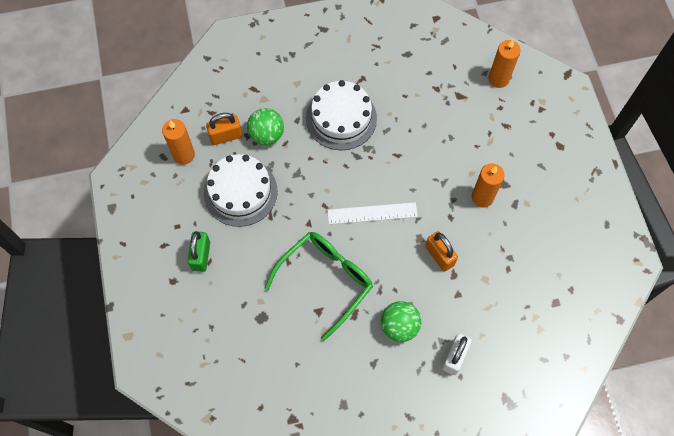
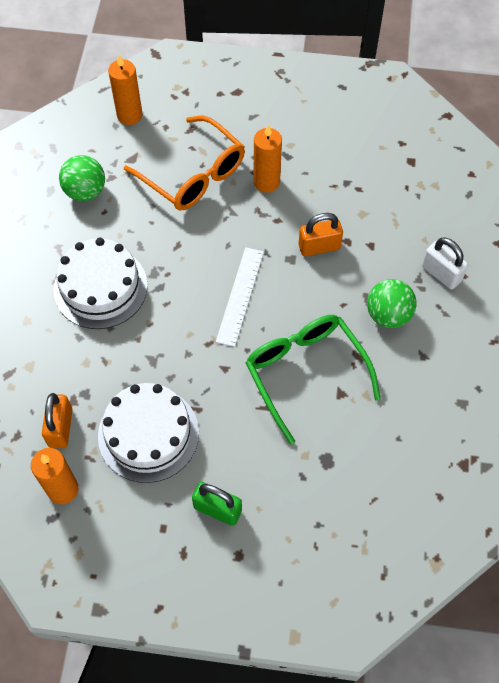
camera: 70 degrees left, 5 degrees down
green ball [247,108,284,145] -> green ball moved to [59,155,105,201]
none -> orange glasses [124,115,245,211]

